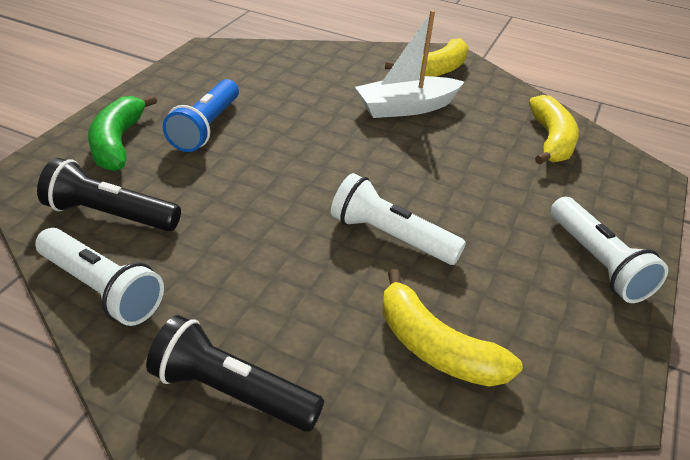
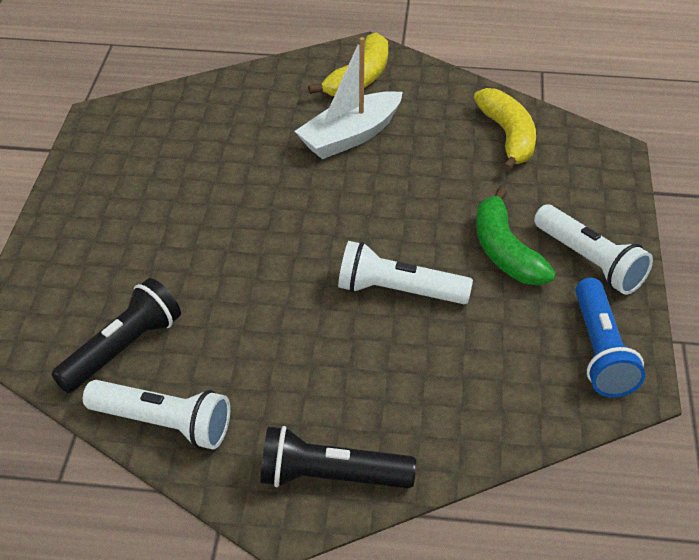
camera: 15 degrees left, 5 degrees up
black flashlight [37,158,181,231] -> black flashlight turned 135 degrees clockwise [51,278,181,393]
green banana [88,95,157,171] -> green banana moved to [476,187,556,285]
blue flashlight [163,79,239,152] -> blue flashlight moved to [575,278,645,398]
yellow banana [382,269,523,387] -> none

